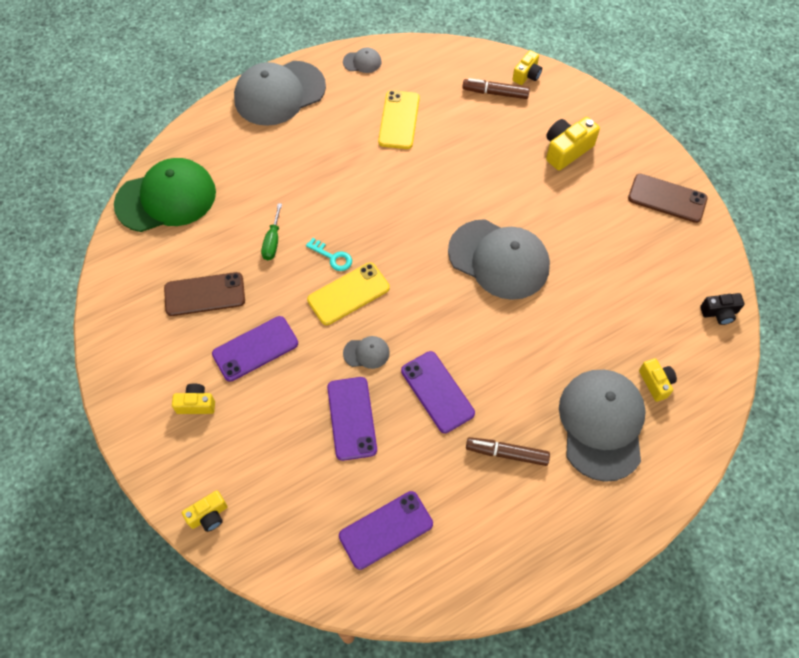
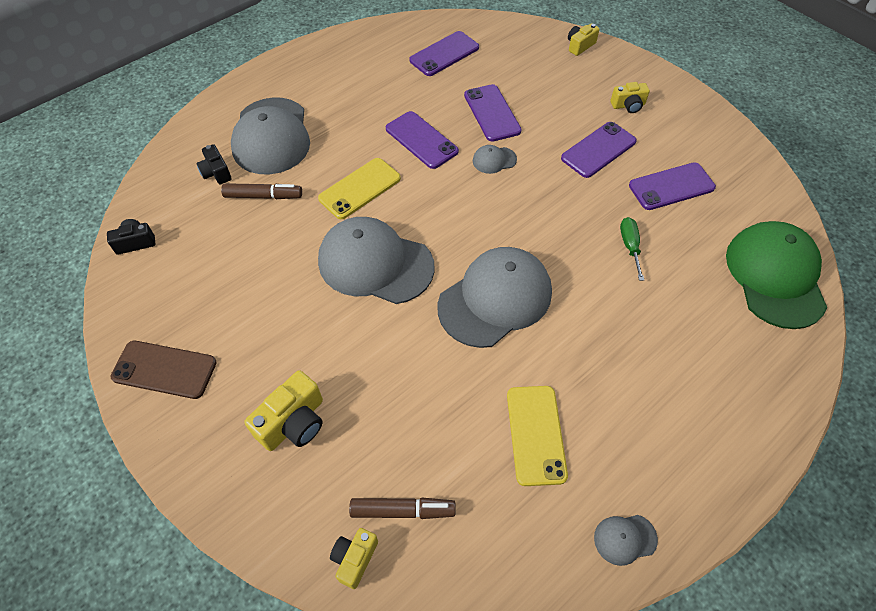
camera: 170 degrees right, 5 degrees down
green cap [114,158,216,232] -> green cap turned 120 degrees clockwise [726,221,827,329]
brown phone [164,272,245,316] -> purple phone [629,162,716,210]
grey cap [234,61,326,126] -> grey cap moved to [438,247,552,348]
turquoise key [306,238,352,271] -> none
yellow phone [307,263,390,325] -> yellow phone moved to [318,158,401,219]
brown marker [466,437,550,466] -> brown marker moved to [221,183,302,199]
yellow camera [639,358,677,402] -> black camera [196,144,232,184]

